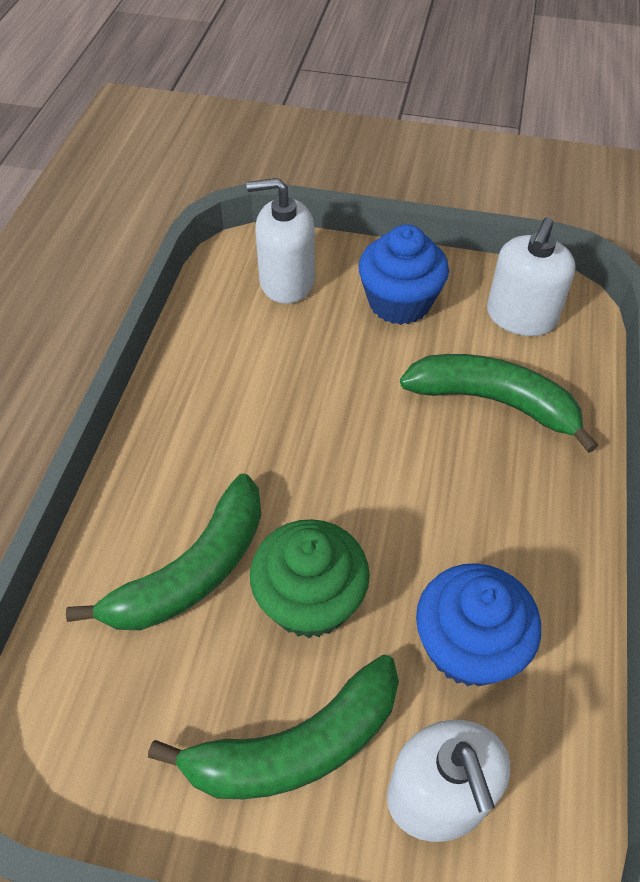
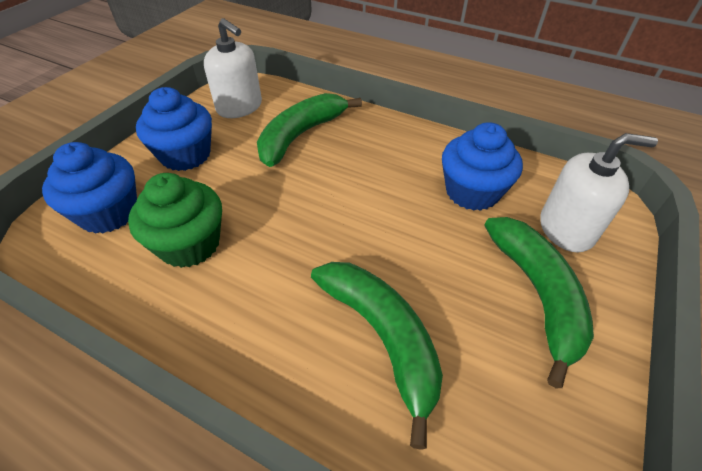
camera: 75 degrees left, 5 degrees down
white soap dispenser [246,178,315,304] -> blue cupcake [42,142,137,234]
green cupcake [250,519,370,638] -> green cupcake moved to [128,173,222,268]

